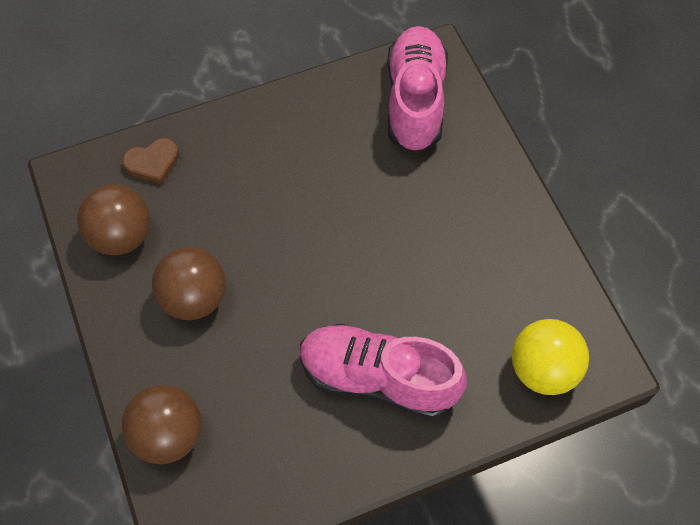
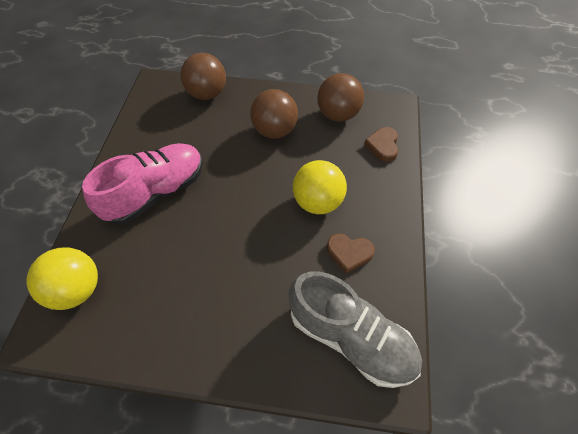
camera: 120 degrees right, 5 degrees down
pink shoe [387,26,448,153] -> grey shoe [288,271,422,388]
none -> yellow ball [293,160,347,214]
none -> brown heart [327,234,375,273]

